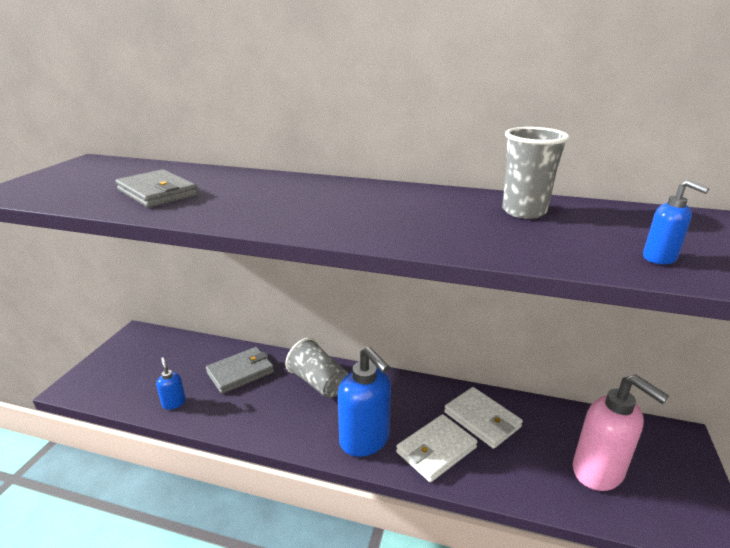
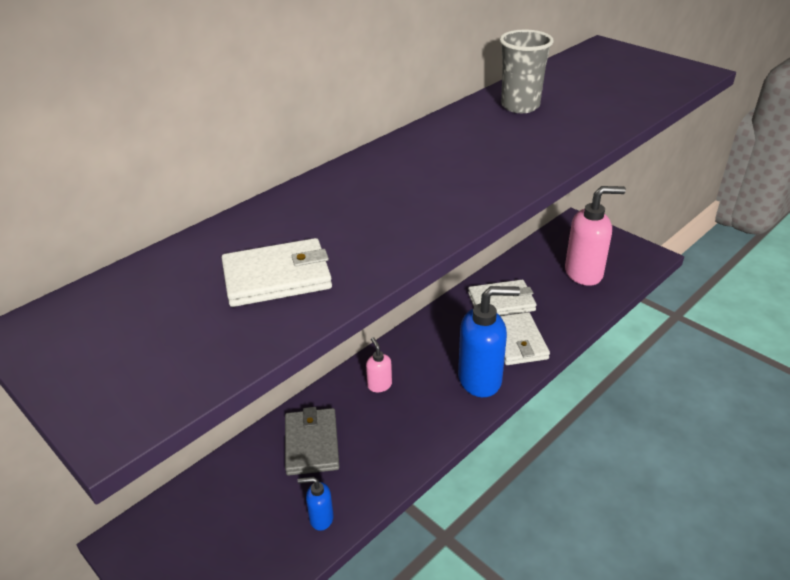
camera: 60 degrees left, 10 degrees up
grey wallet [115,169,198,208] -> white wallet [222,238,332,307]
grey cup [285,338,348,398] -> pink soap dispenser [366,337,392,392]
blue soap dispenser [643,180,709,264] -> none

